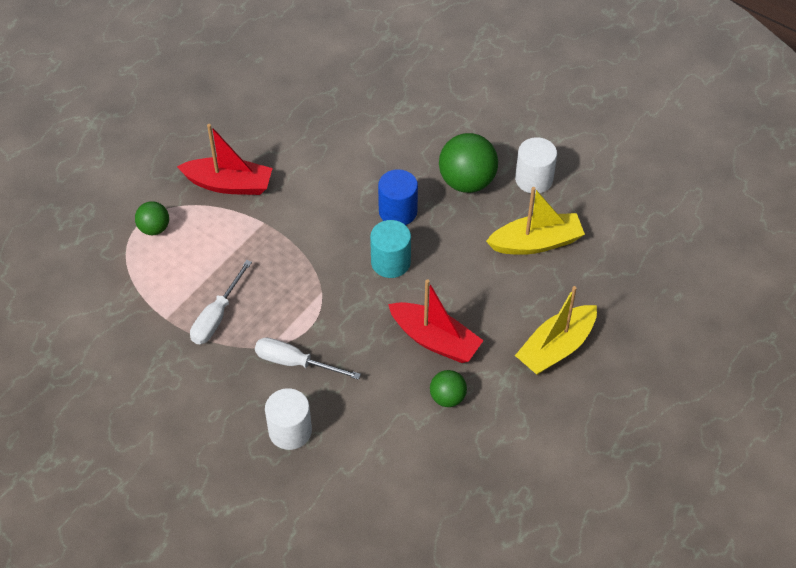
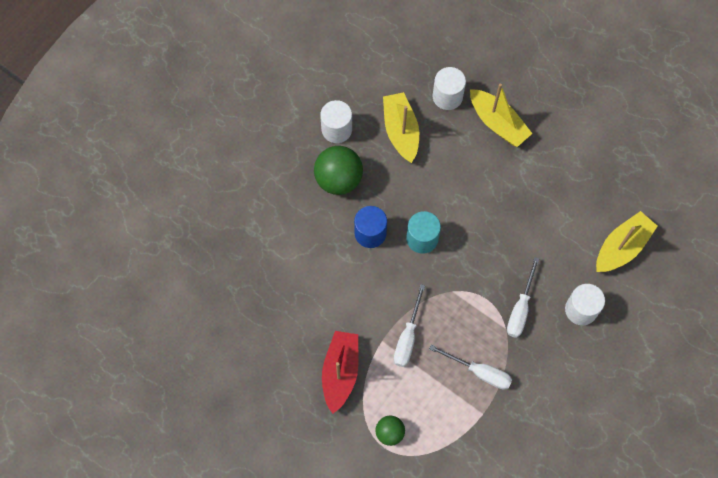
camera: 90 degrees left, 15 degrees up
red boat [388,279,484,363] -> none
green ball [430,370,467,407] -> none
none -> white screwdriver [394,284,425,367]
none -> white cylinder [433,67,466,110]
none -> yellow boat [596,211,657,272]

